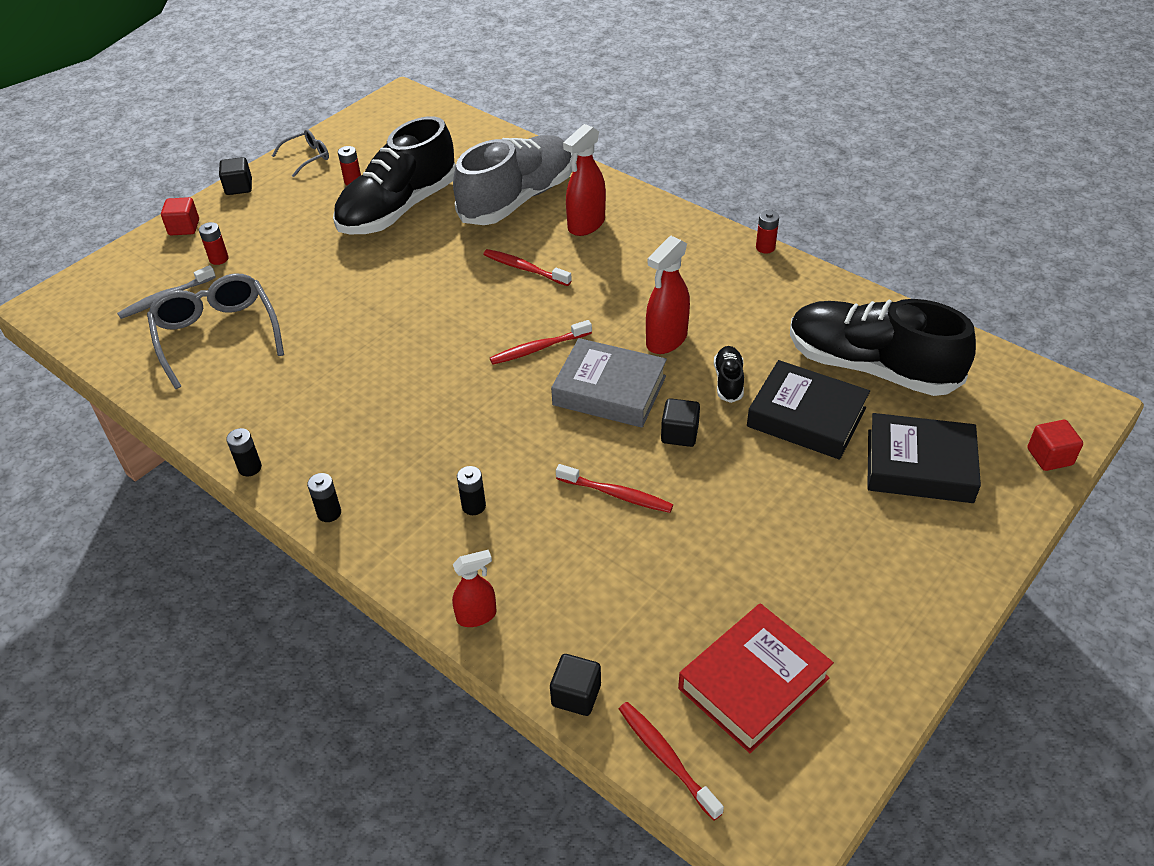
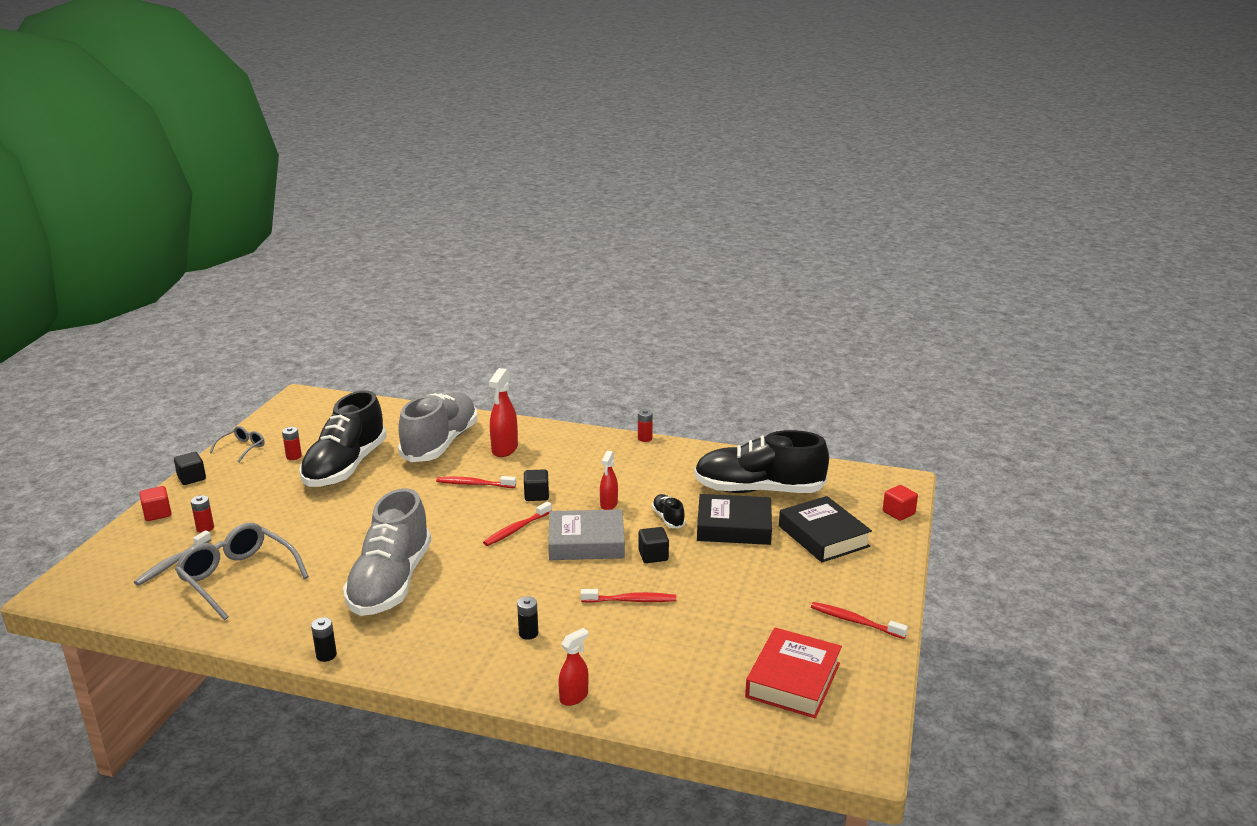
camera: 25 degrees left, 20 degrees down
black battery [307,473,341,522] -> none
black cube [550,654,601,716] -> black cube moved to [524,469,549,501]
red toothbrush [619,702,724,821] -> red toothbrush moved to [811,602,908,639]
red spray bottle [646,236,690,354] -> red spray bottle [600,451,618,510], size x0.63
black book [867,413,981,503] -> black book turned 75 degrees clockwise [779,496,872,562]
none -> grey shoe [343,488,431,616]

